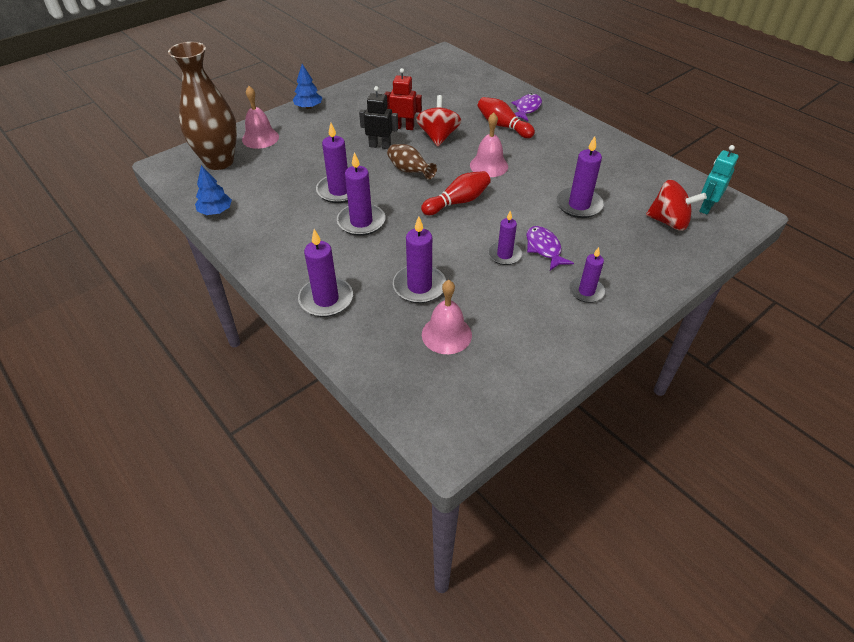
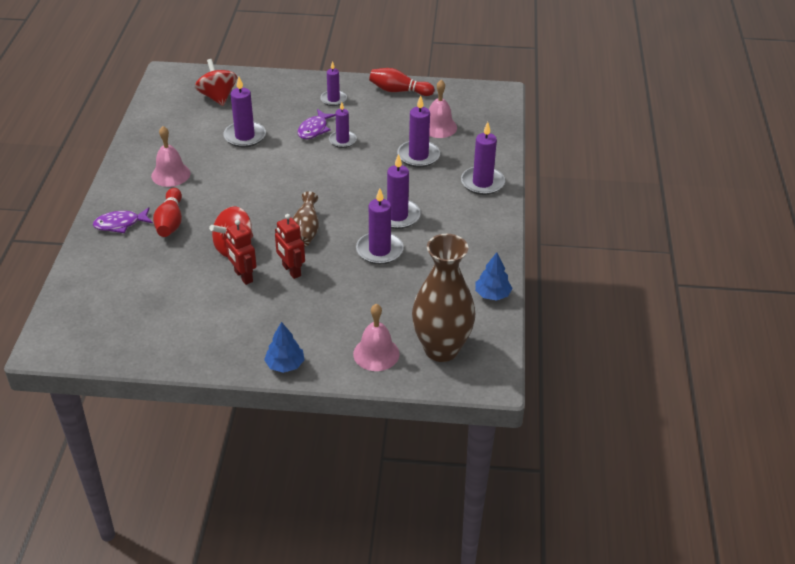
camera: 135 degrees left, 5 degrees down
black robot [359,86,398,149] -> red robot [275,214,305,279]
red bowling pin [421,171,491,215] -> red bowling pin moved to [369,68,434,96]
pink bell [470,112,508,177] -> pink bell moved to [151,126,191,187]
turquoise robot [699,145,739,215] -> none

